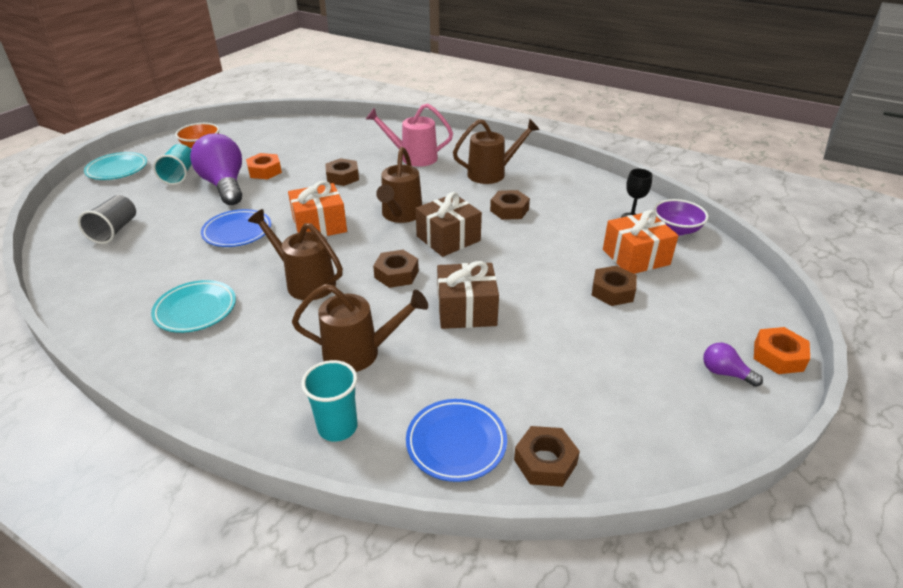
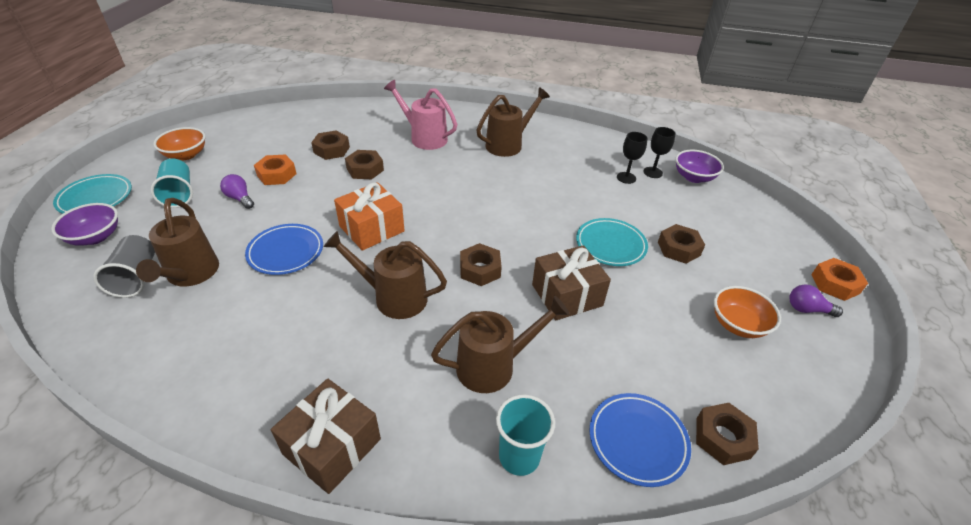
camera: 20 degrees left, 5 degrees up
turquoise plate [151,280,236,333] -> turquoise plate moved to [576,218,648,266]
purple light bulb [190,133,242,205] -> purple light bulb [220,174,254,209], size x0.45
pink watering can [366,104,453,167] -> pink watering can turned 45 degrees clockwise [384,80,457,150]
brown watering can [376,147,422,223] -> brown watering can moved to [136,198,219,286]
brown gift [416,192,482,257] -> brown gift moved to [271,378,381,494]
brown nut [490,190,530,220] -> brown nut moved to [311,131,350,160]
orange gift [603,210,678,274] -> none
none -> purple bowl [51,203,118,246]
none -> black goblet [617,132,648,184]
none -> orange bowl [714,286,781,338]

